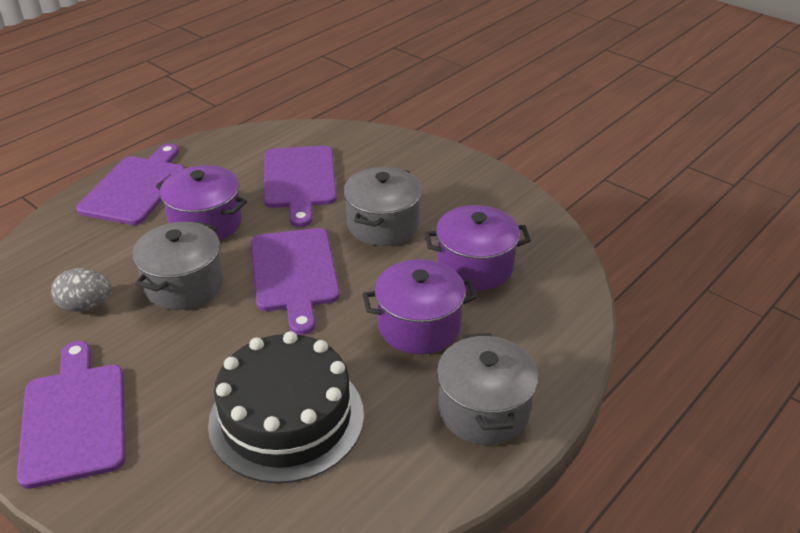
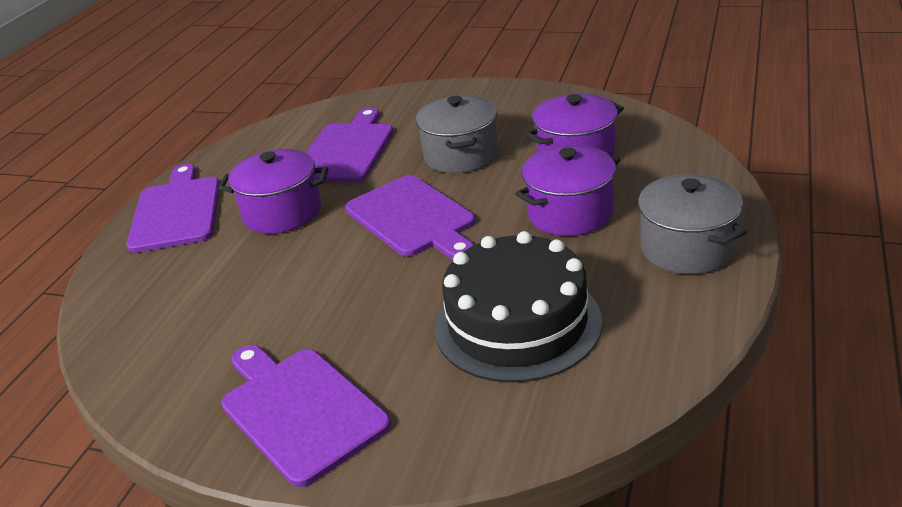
camera: 20 degrees left, 5 degrees down
grey egg [51,268,112,312] -> none
grey pot [132,221,224,310] -> none
purple cutting board [264,146,337,227] -> purple cutting board turned 135 degrees counterclockwise [306,108,393,183]

